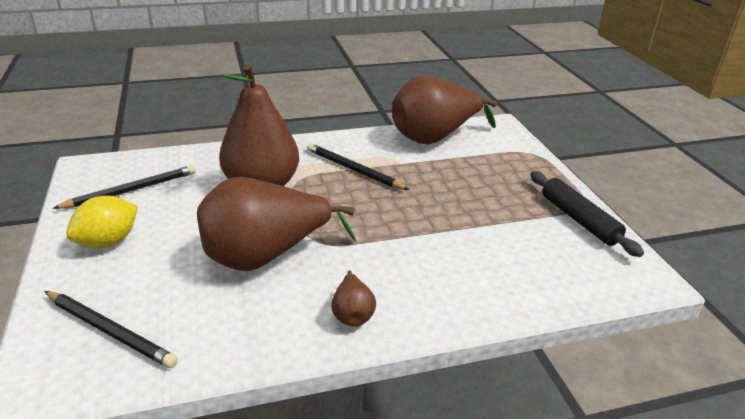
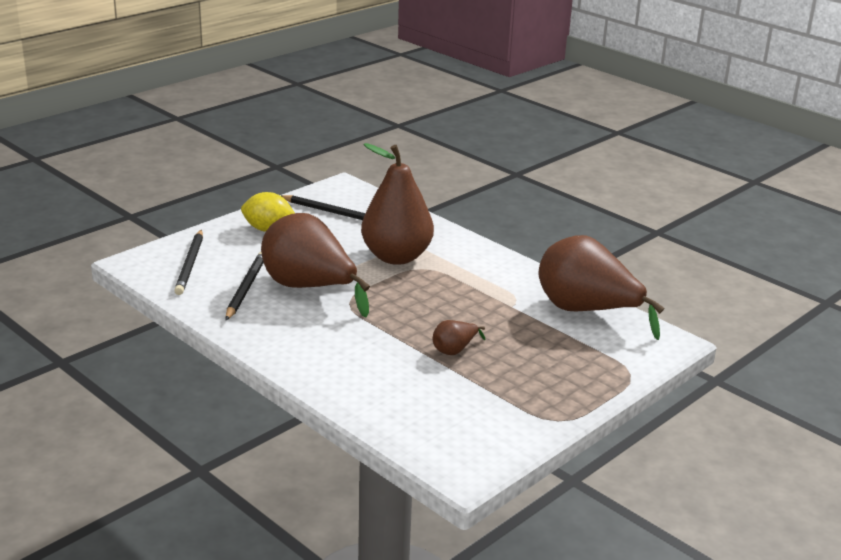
camera: 60 degrees right, 5 degrees down
black pencil [307,143,409,190] -> black pencil moved to [225,252,264,320]
brown pear [331,270,376,326] -> brown pear moved to [433,320,486,355]
black rolling pin [530,171,644,257] -> none

